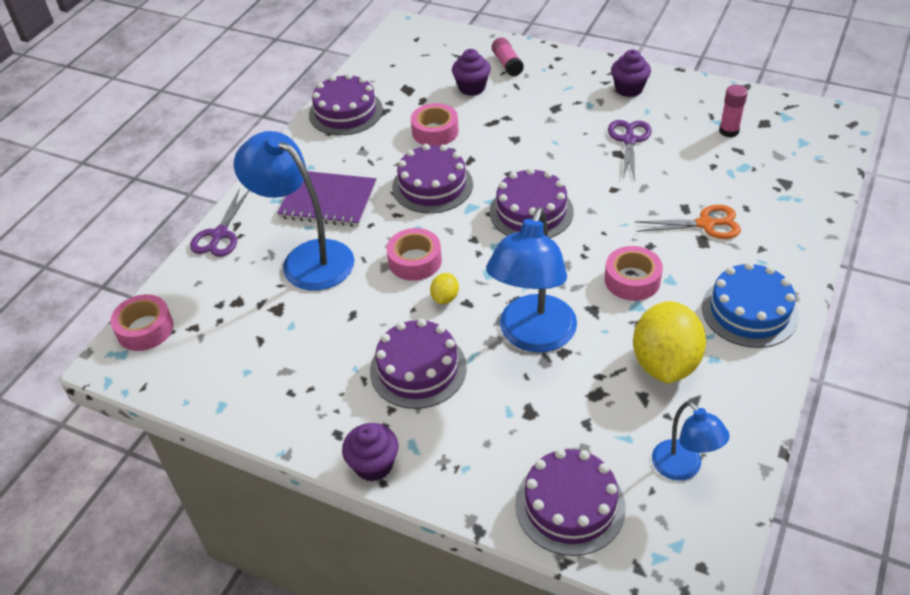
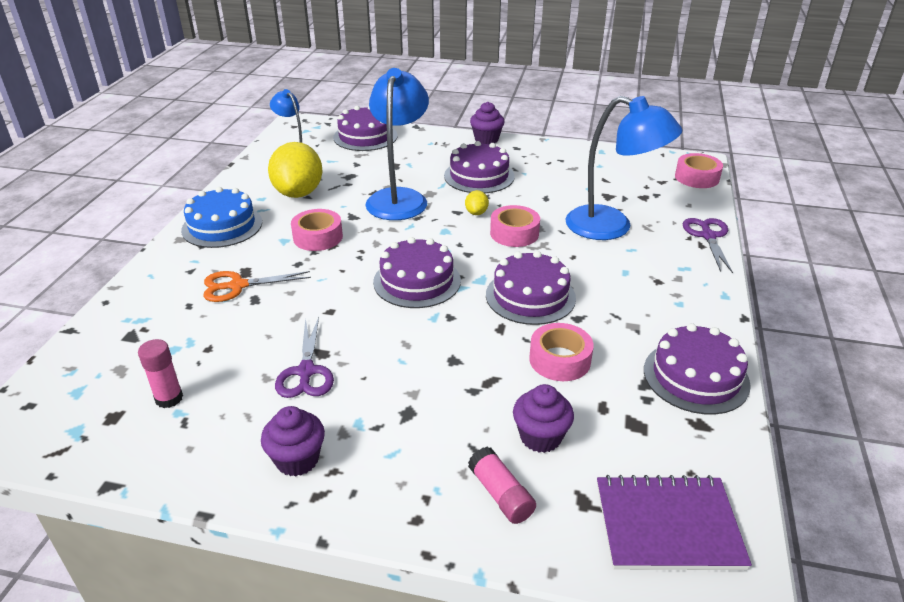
camera: 165 degrees right, 10 degrees down
purple notebook [277,171,376,227] -> purple notebook moved to [597,475,752,570]

